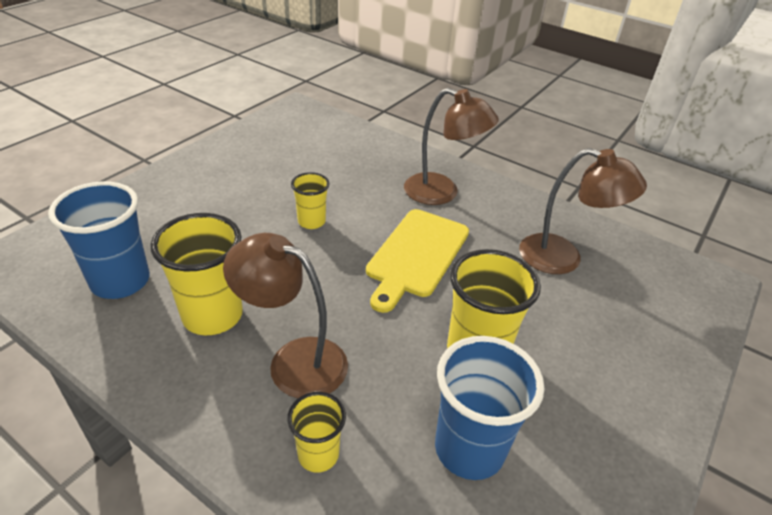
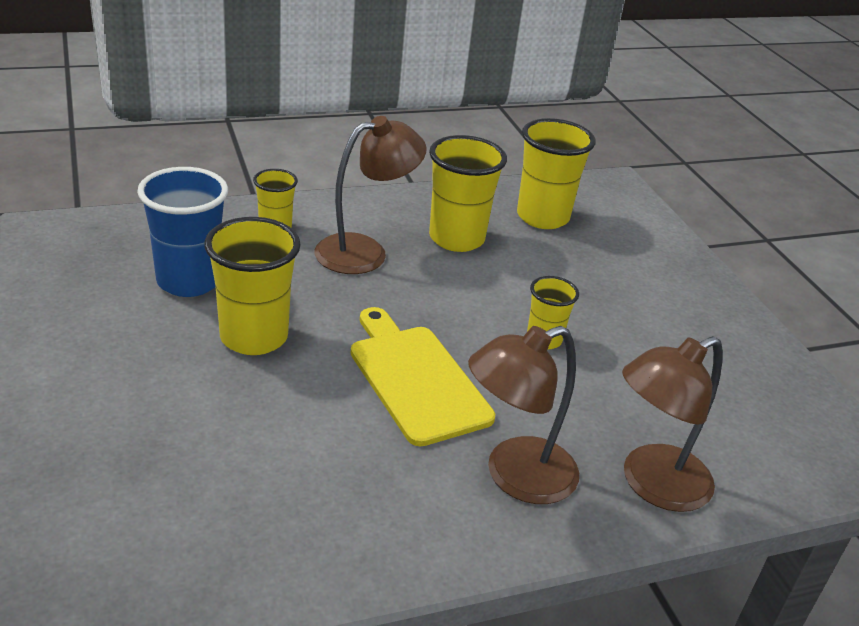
camera: 125 degrees right, 5 degrees down
blue cup [48,181,150,299] -> yellow cup [517,118,596,229]
brown lamp [519,148,647,274] -> brown lamp moved to [622,336,723,512]

